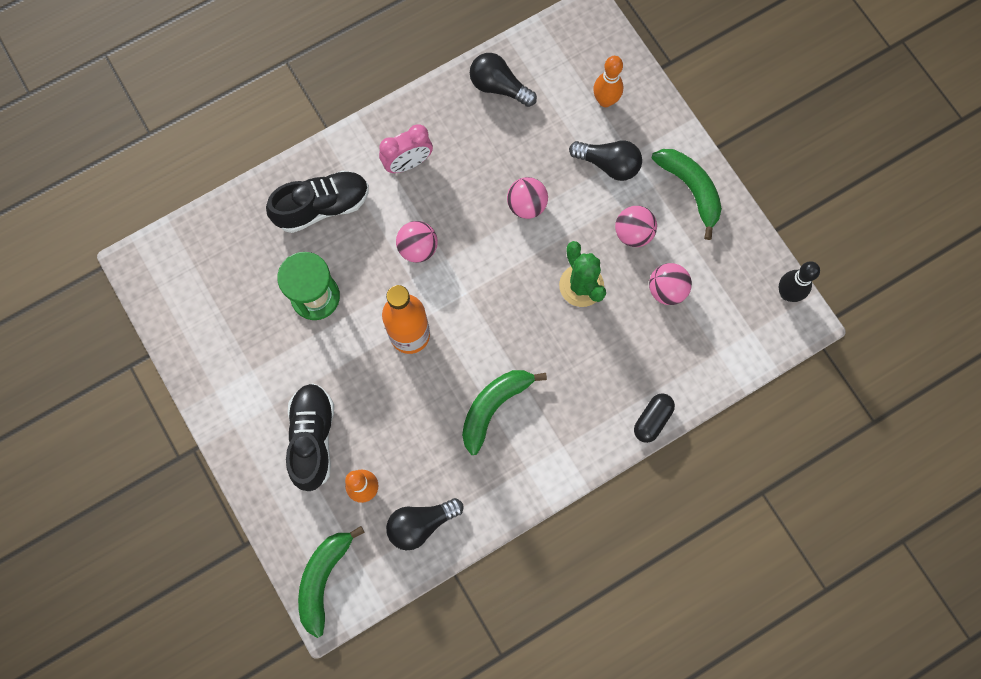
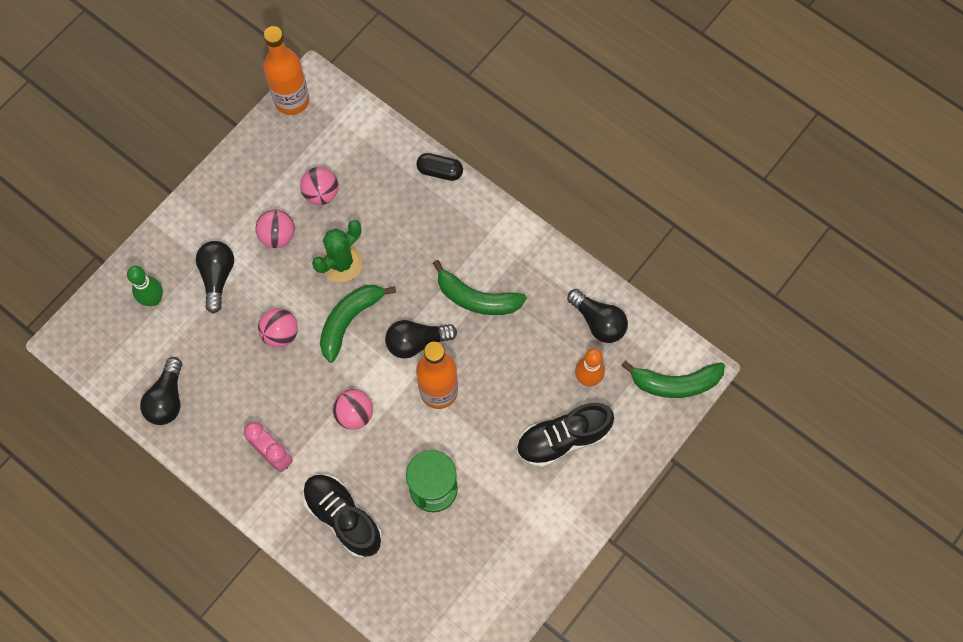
camera: 110 degrees left, 5 degrees down
orange bowling pin [593,56,623,107] -> green bowling pin [127,266,163,306]
green banana [652,149,722,240] -> green banana moved to [320,285,396,363]
black bowling pin [778,261,820,302] -> orange bottle [263,26,309,115]
none -> black light bulb [385,320,457,359]

